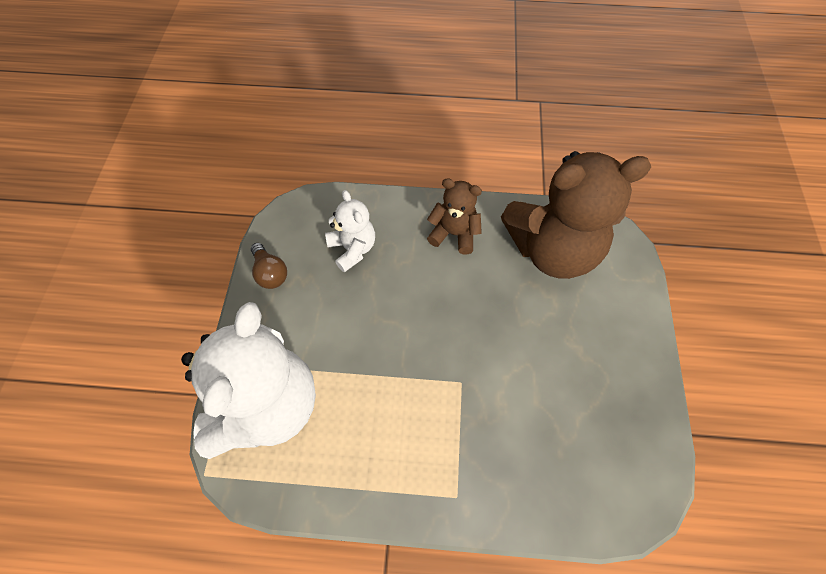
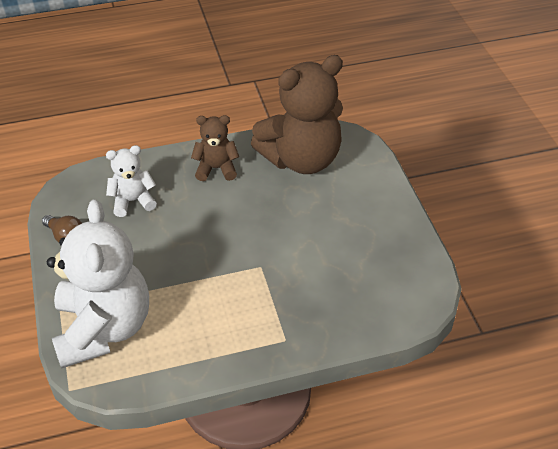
camera: 20 degrees left, 15 degrees down
white teddy bear [325,190,375,273] -> white teddy bear turned 60 degrees counterclockwise [106,145,157,217]

